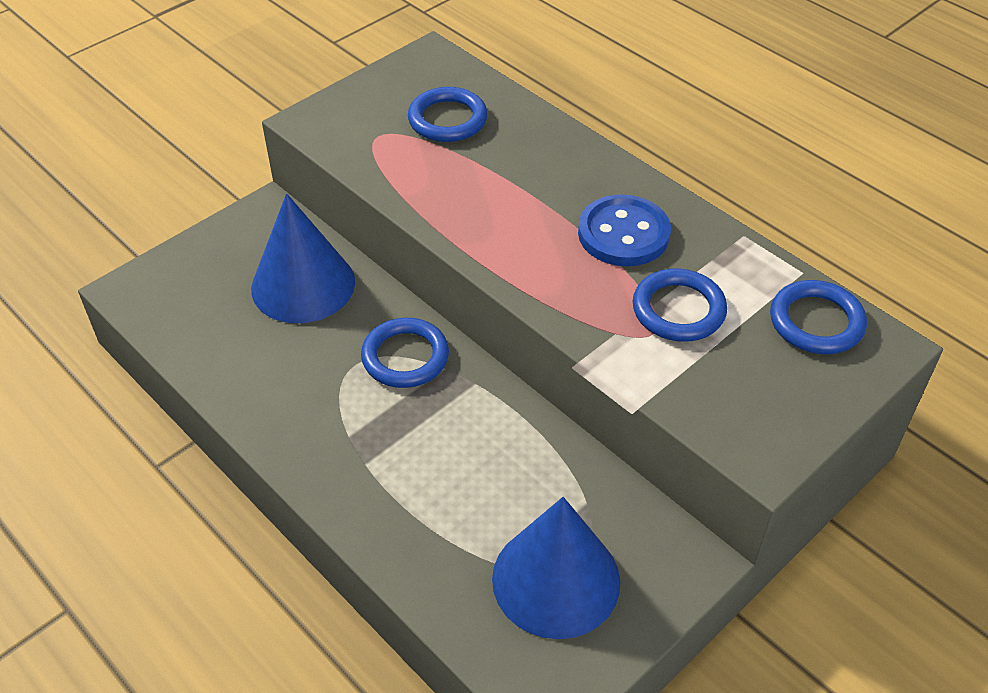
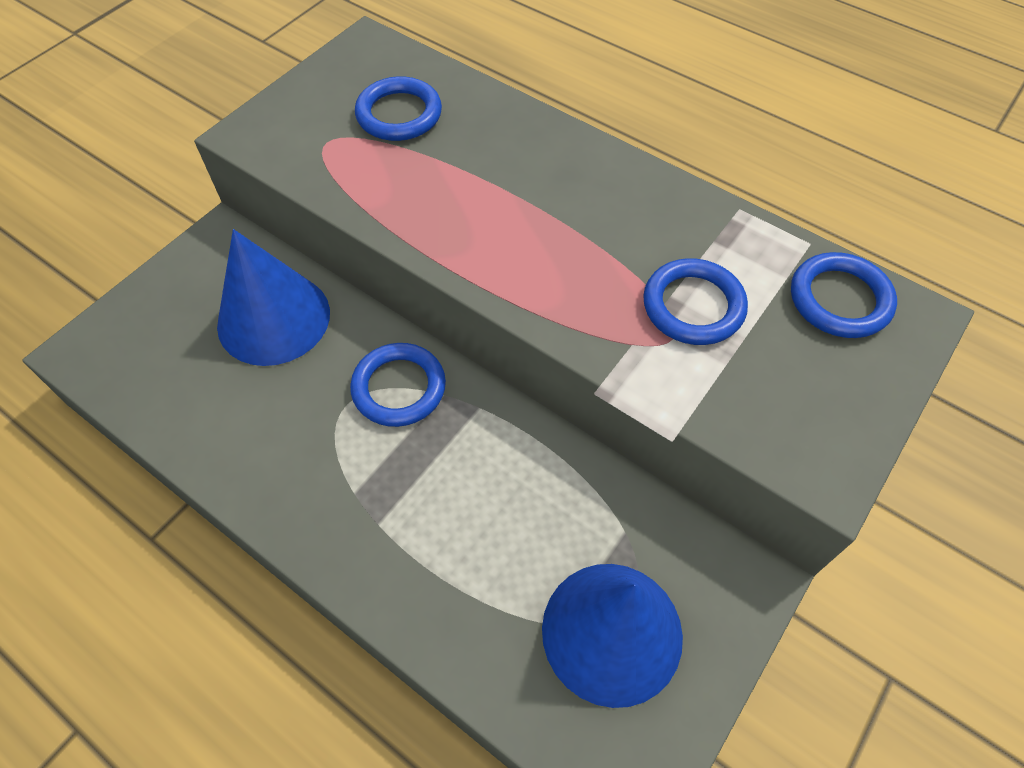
camera: 10 degrees left, 10 degrees up
blue button [578,195,671,266] -> none

